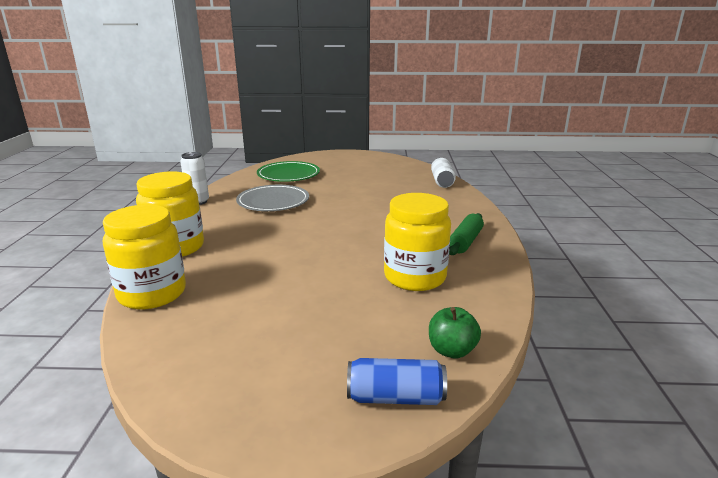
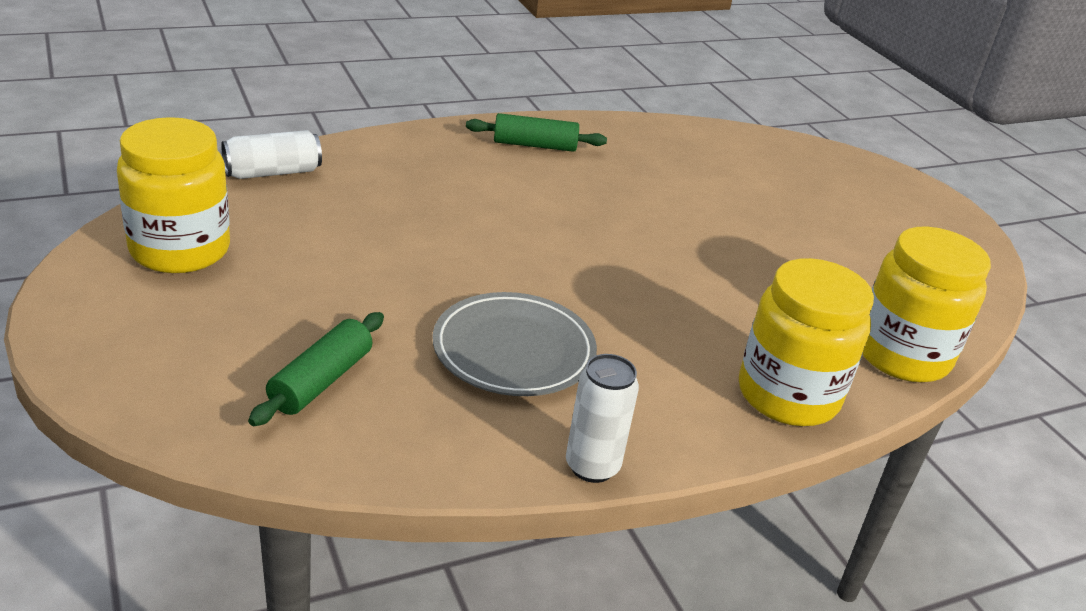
camera: 120 degrees left, 10 degrees up
green plate [257,161,320,182] -> green rolling pin [248,312,384,426]
blue can [347,358,447,405] -> none
yellow jar [384,193,451,291] -> yellow jar moved to [117,117,230,273]
green apple [429,307,481,359] -> none

